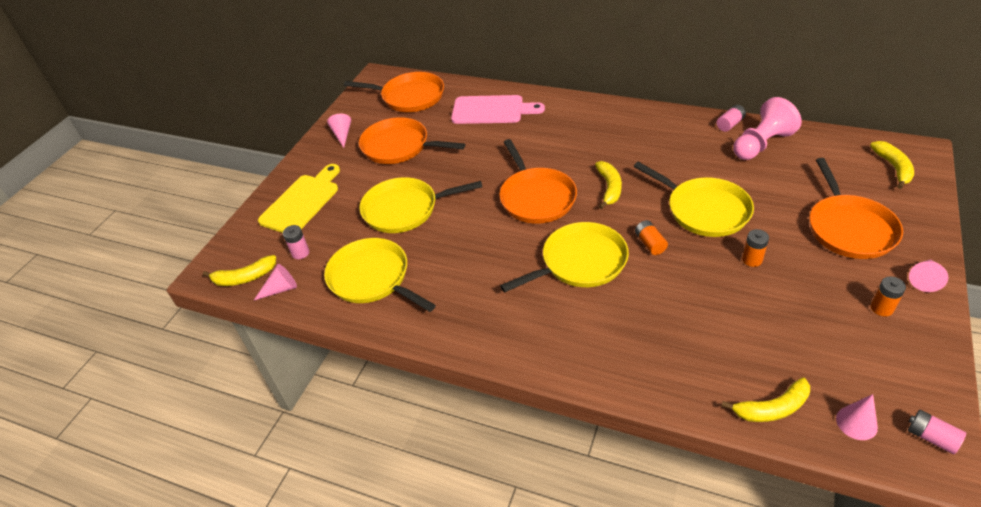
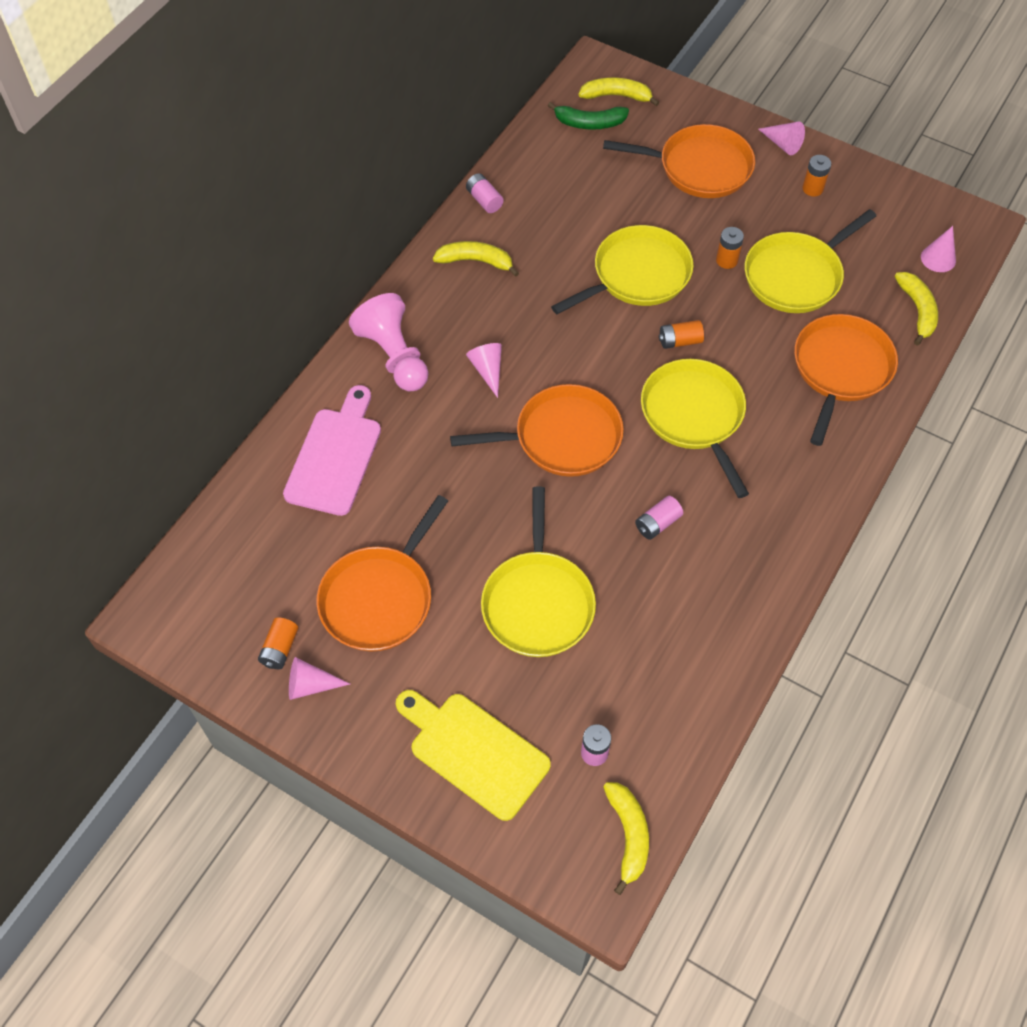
camera: 85 degrees left, 15 degrees up
pink cone [254,264,297,300] -> pink cone moved to [466,343,502,398]
yellow pan [324,238,436,312] -> yellow pan moved to [745,209,876,313]
orange pan [344,72,444,112] -> orange pan moved to [794,314,898,446]
yellow banana [595,161,622,209] -> yellow banana moved to [433,241,519,277]
pink pawn [733,97,802,160] -> pink pawn moved to [349,293,428,391]
pink battery [908,410,966,454] -> pink battery moved to [635,496,683,540]
none -> orange battery [258,617,298,669]
none -> green banana [547,102,629,130]

